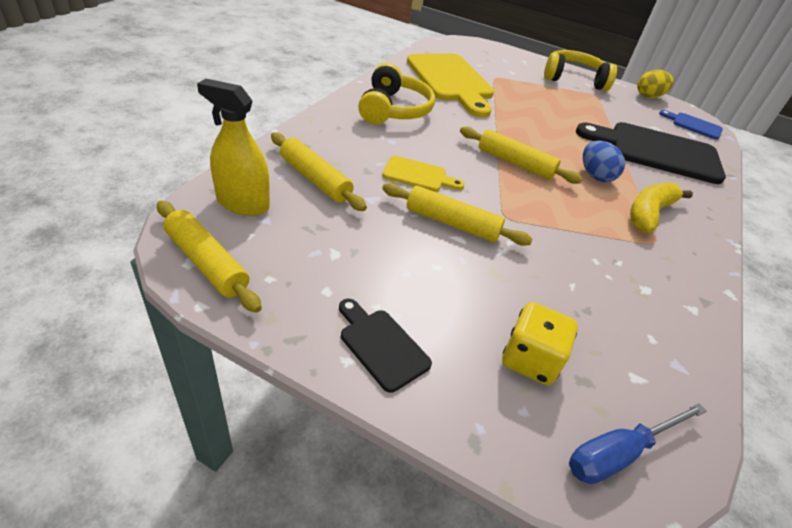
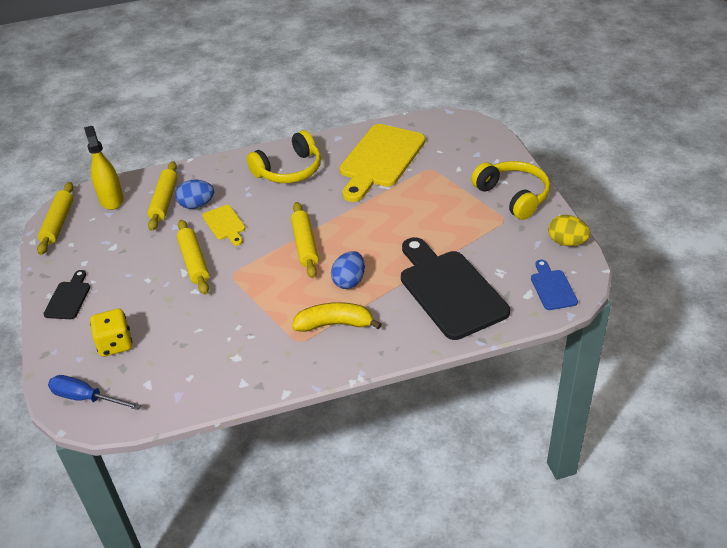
camera: 55 degrees right, 0 degrees up
none -> blue egg [175,180,214,209]

